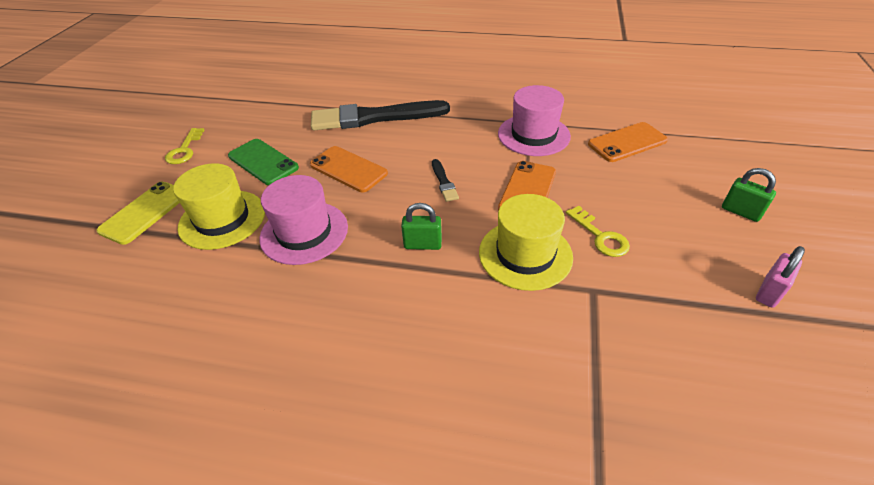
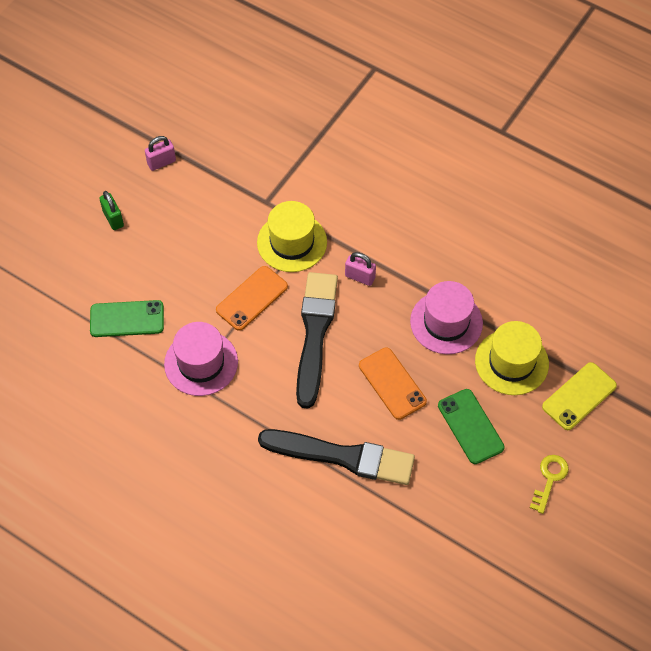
camera: 160 degrees left, 15 degrees up
green padlock [401,203,442,250] -> pink padlock [345,252,376,286]
black brush [432,159,459,202] -> black brush [296,272,338,409], size x2.46
yellow key [566,206,630,257] -> none
orange phone [588,122,668,162] -> green phone [90,300,164,337]

